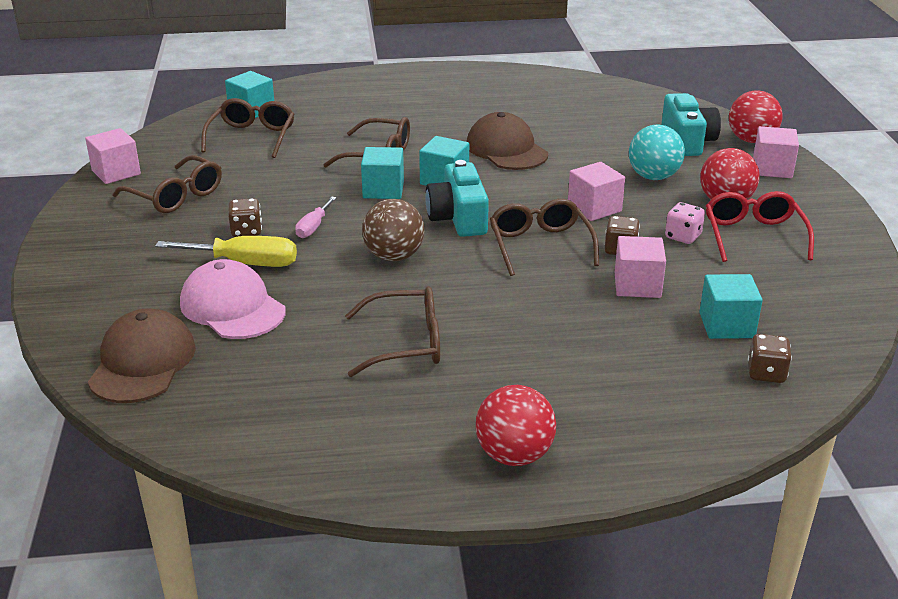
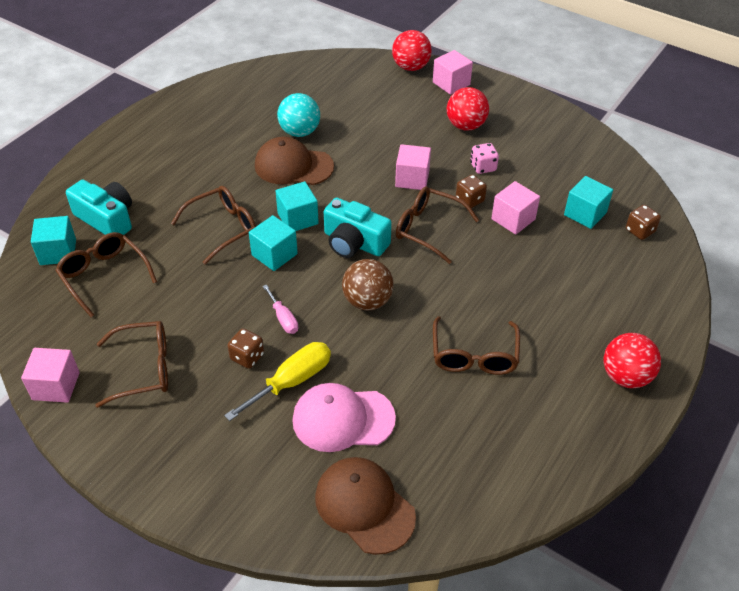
camera: 50 degrees left, 15 degrees up
brown glasses [345,286,440,377] -> brown glasses turned 150 degrees clockwise [433,316,520,375]
turquoise ball [629,124,685,180] -> turquoise ball moved to [277,93,320,137]
turquoise camera [661,93,721,156] -> turquoise camera moved to [66,180,132,235]
red glasses [706,191,814,262] -> none

